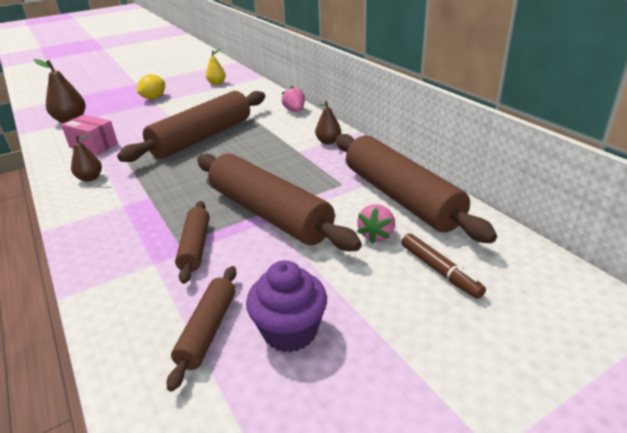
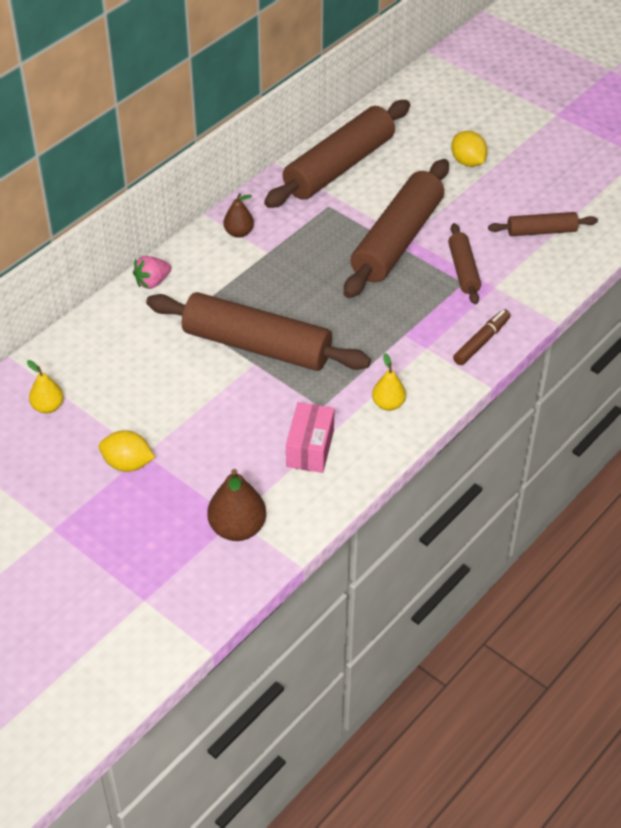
camera: 110 degrees left, 15 degrees up
brown pear [71,134,102,182] -> yellow pear [372,353,406,411]
brown rolling pin [175,201,209,284] -> brown rolling pin turned 75 degrees counterclockwise [448,223,481,304]
purple cupcake [246,260,327,353] -> none
pink strawberry [357,204,395,244] -> none
brown marker [401,233,486,299] -> brown marker moved to [453,309,511,365]
none -> yellow lemon [451,131,487,167]

